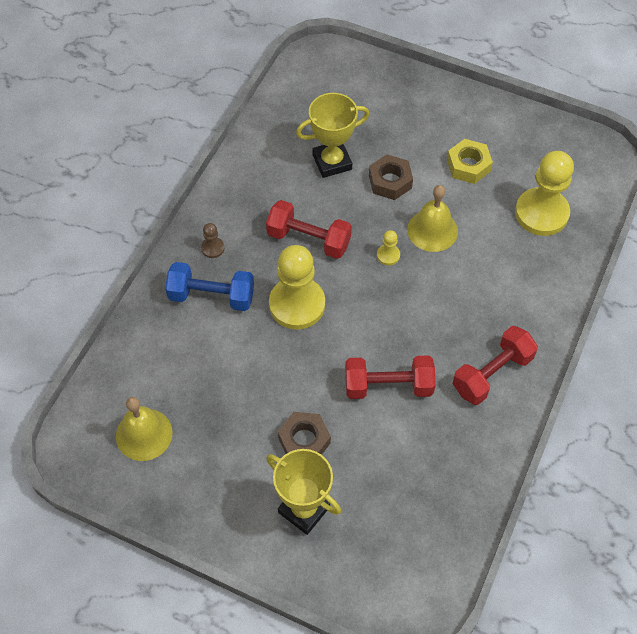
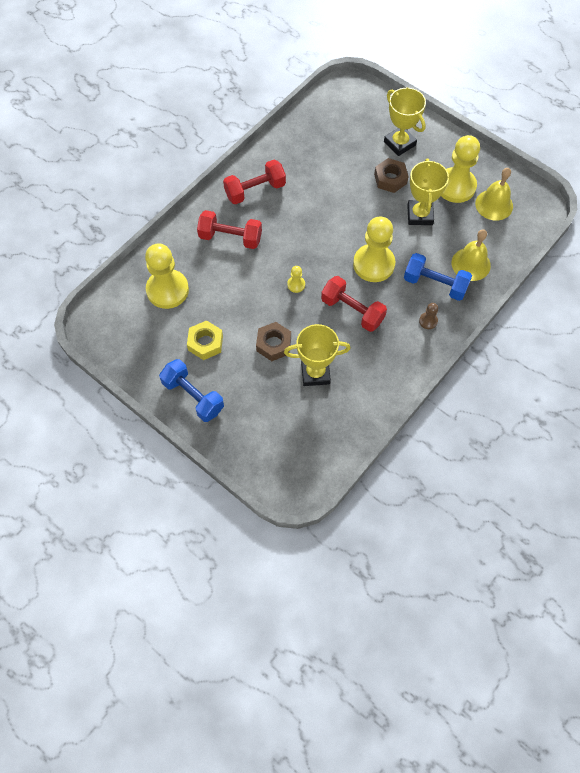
camera: 165 degrees left, 5 degrees up
red dumbbell [345,355,435,399] -> red dumbbell moved to [197,210,262,249]
yellow bell [407,185,458,252] -> yellow bell moved to [451,229,491,281]
none -> blue dumbbell [159,359,224,422]
none -> yellow trophy [407,159,449,225]
none -> yellow pawn [441,135,480,203]

